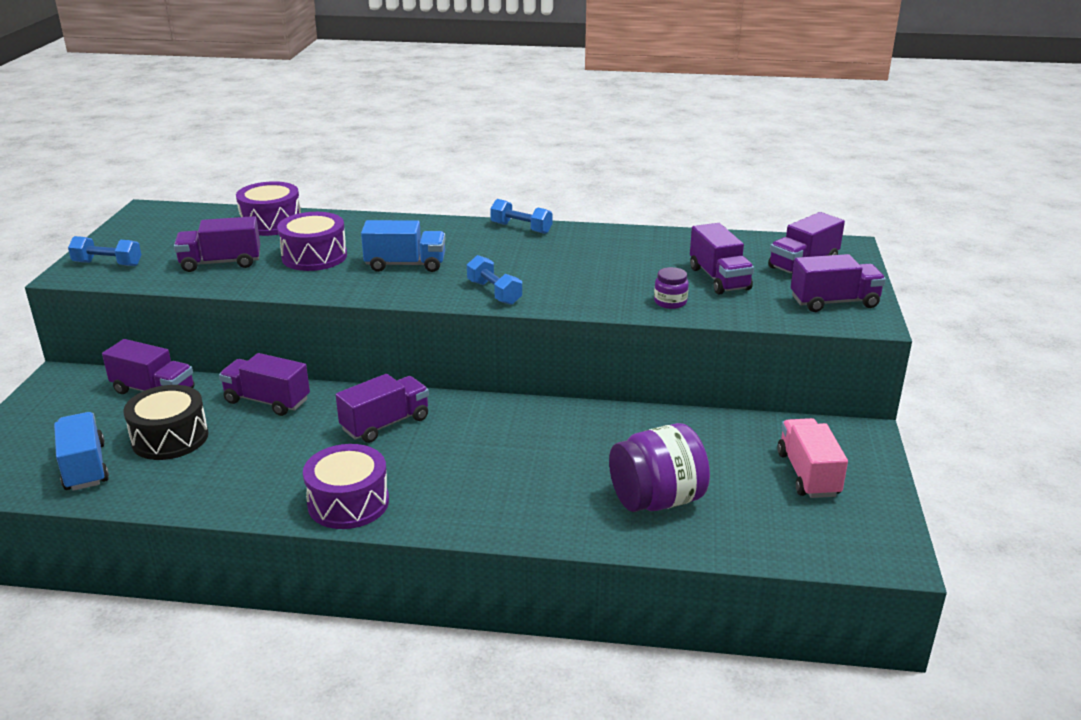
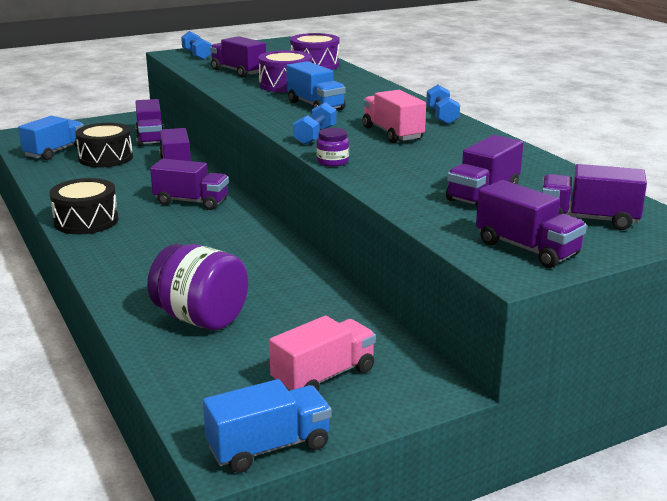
camera: 55 degrees right, 5 degrees down
purple drum [303,444,389,529] -> black drum [49,178,118,234]
purple jar [654,267,689,309] -> purple jar moved to [316,128,349,166]
none -> blue truck [203,379,331,473]
none -> pink truck [363,90,426,143]

